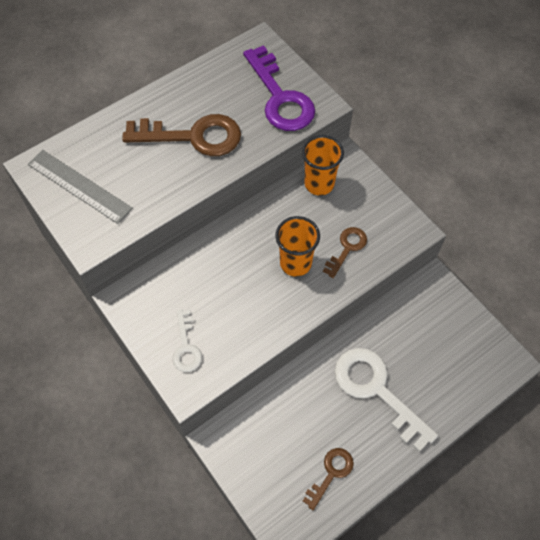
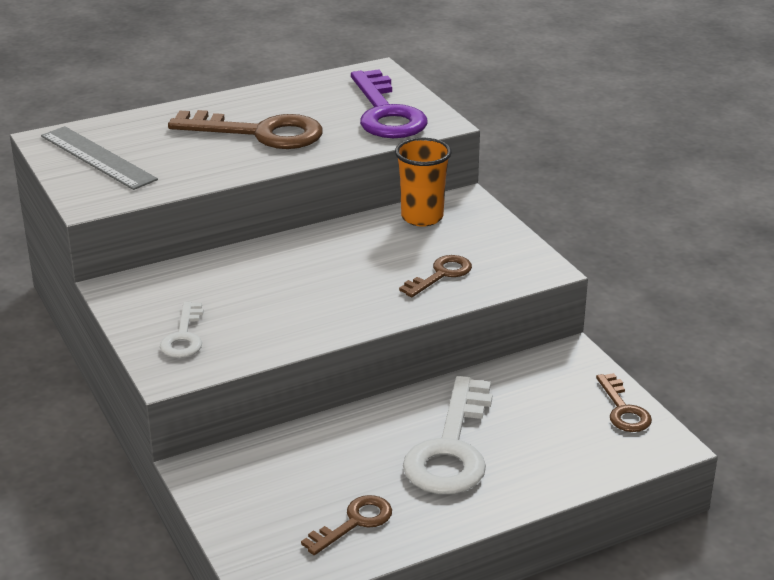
camera: 10 degrees right, 30 degrees down
orange cup [275,216,320,277] -> none
white key [335,348,438,452] -> white key turned 135 degrees counterclockwise [403,376,492,494]
none -> brown key [596,373,652,432]

